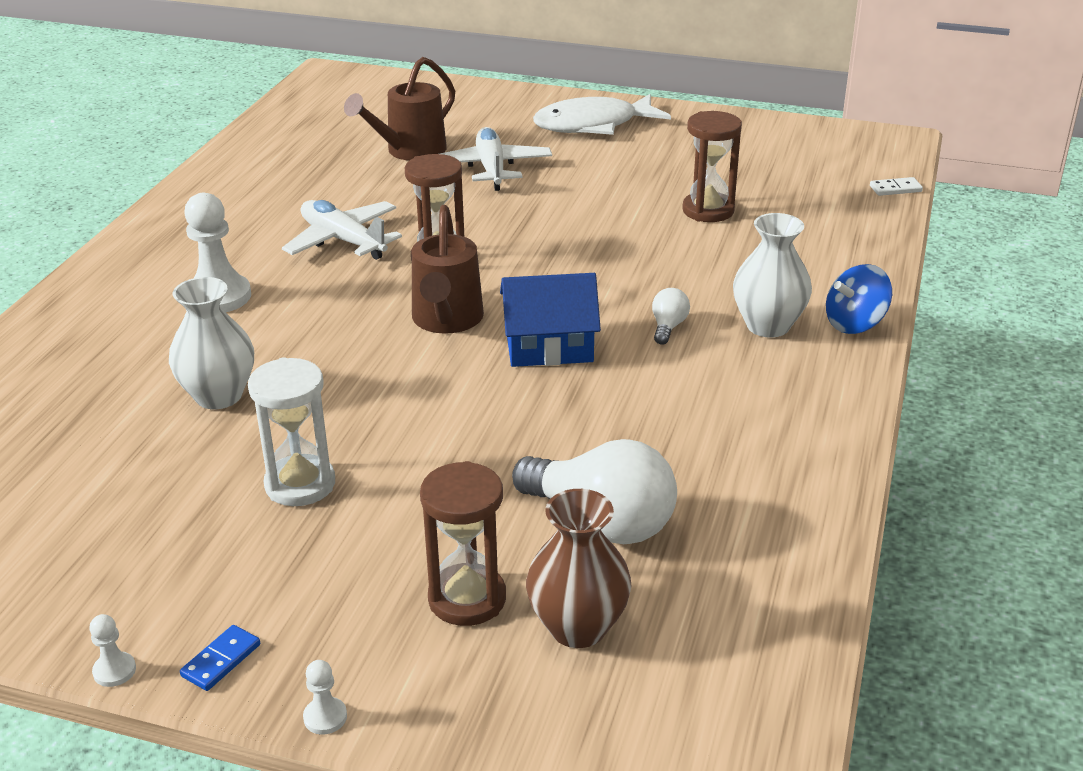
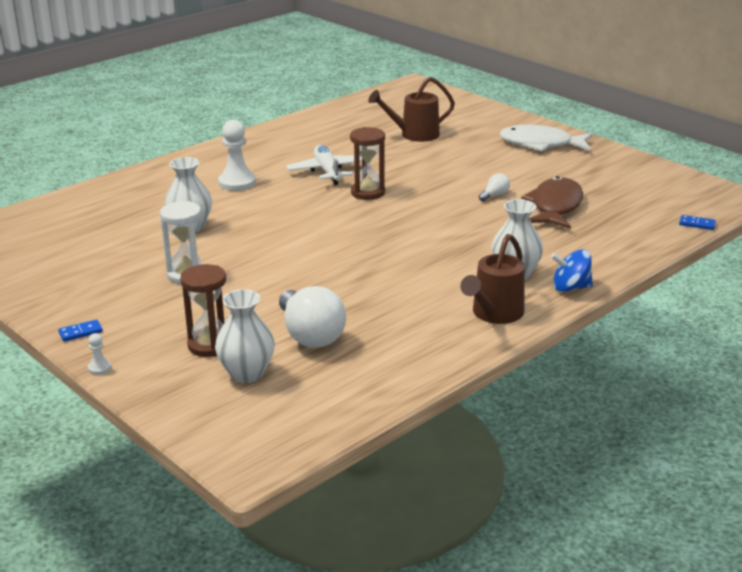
camera: 30 degrees right, 5 degrees down
white pawn [89,614,136,687] -> none
brown watering can [412,205,484,334] -> brown watering can moved to [460,234,525,324]
white plane [440,127,552,191] -> none
blue house [500,273,601,367] -> none
brown vase [526,489,631,648] -> white vase [215,289,275,383]
white light bulb [652,288,690,345] -> white light bulb moved to [479,173,510,201]
brown hourglass [682,111,742,222] -> brown fish [521,176,583,229]
white domino [870,177,923,196] -> blue domino [679,215,716,230]

